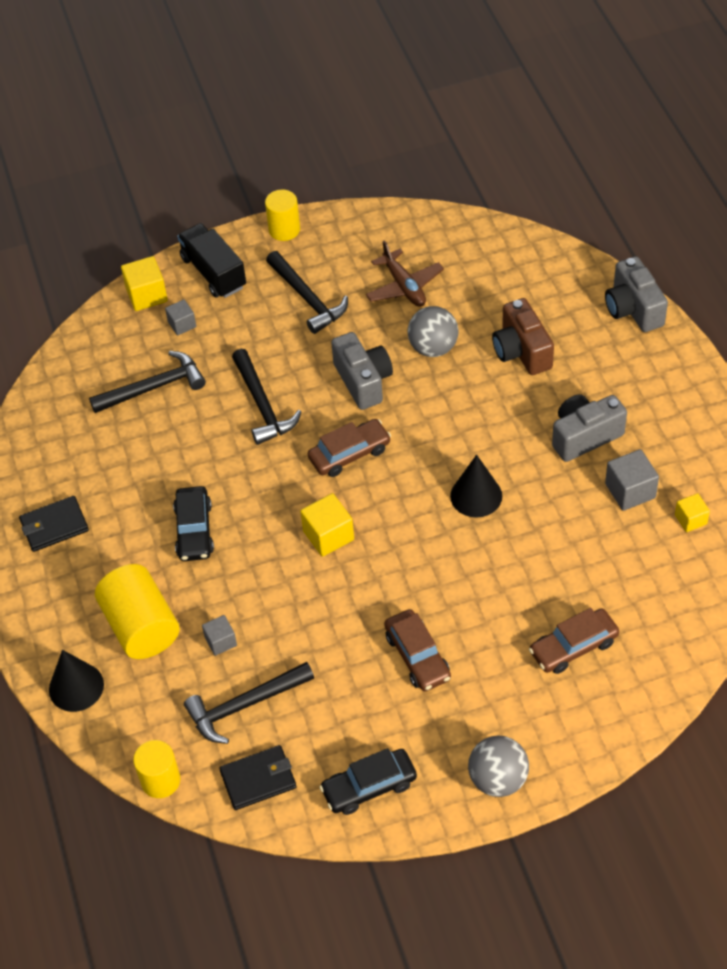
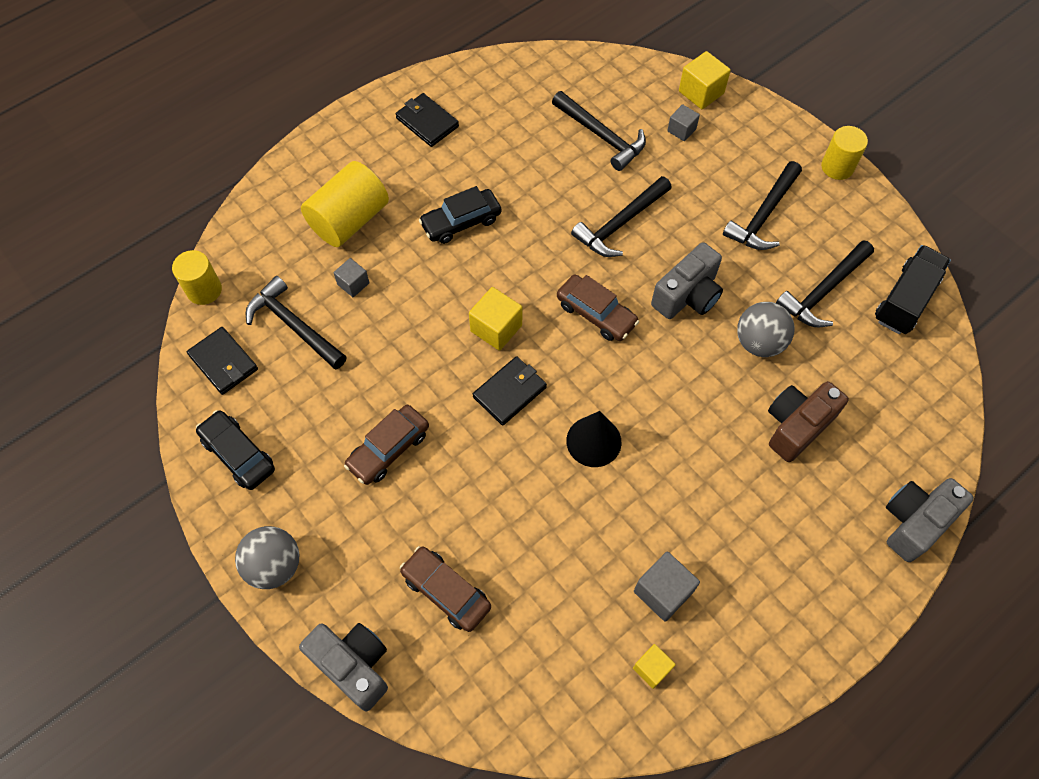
camera: 65 degrees right, 10 degrees up
black cone [49,650,104,712] -> none
black truck [177,223,246,298] -> black truck moved to [875,245,951,334]
brown plane [366,240,444,307] -> black hammer [776,240,874,327]
grey camera [552,394,627,462] -> grey camera moved to [299,623,388,711]
none -> black wallet [473,356,547,426]

